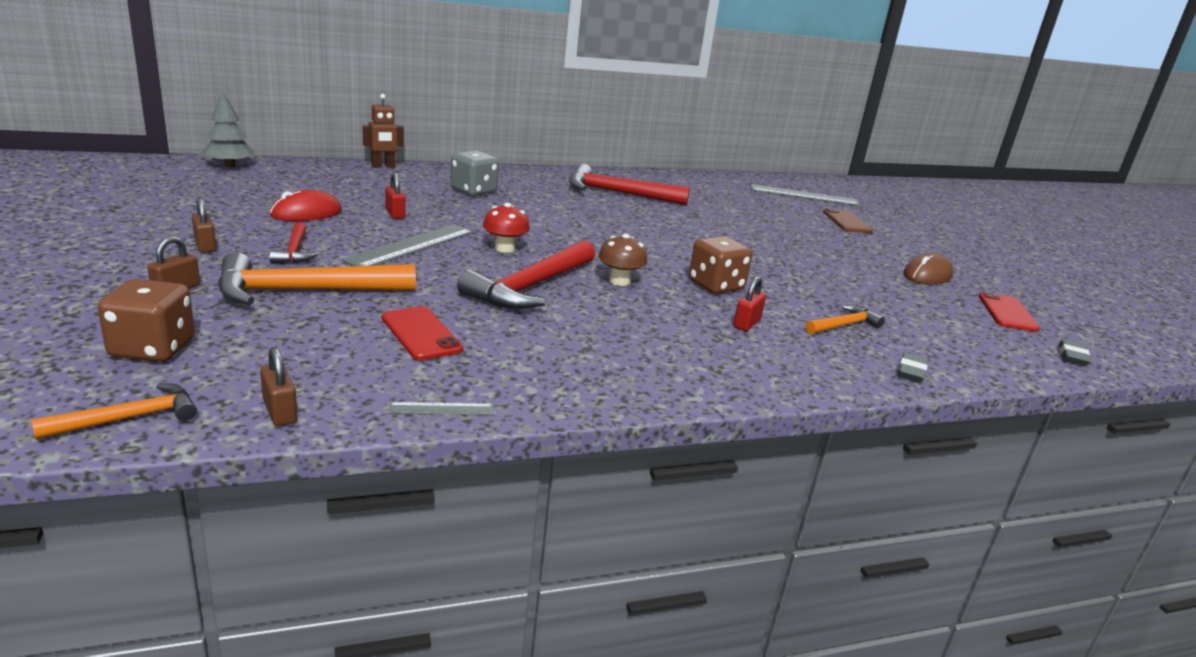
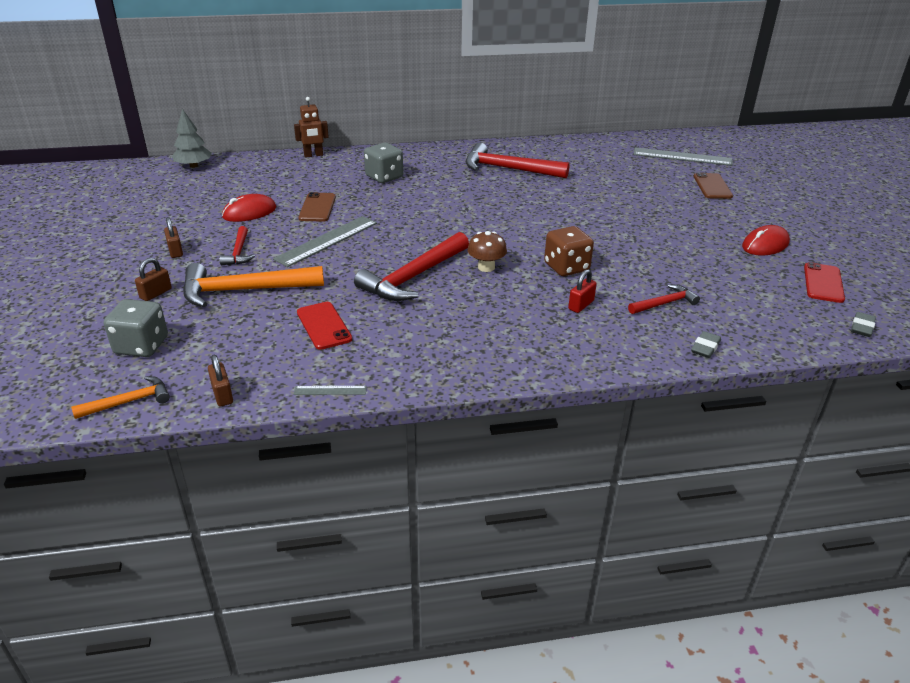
camera: 10 degrees right, 10 degrees up
brown dice [97,279,195,362] -> grey dice [104,299,168,357]
red padlock [385,173,405,219] -> brown phone [298,192,336,221]
red mushroom [483,203,530,253] -> none
orange hammer [805,305,885,334] -> red hammer [628,284,700,314]
brown mouse [904,253,953,285] -> red mouse [742,225,790,256]

